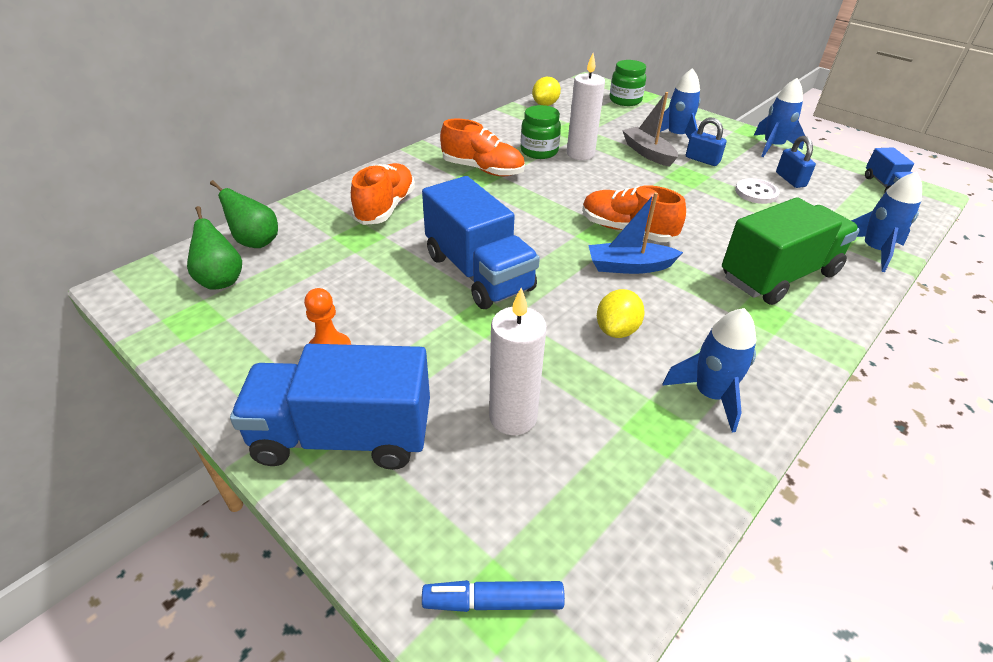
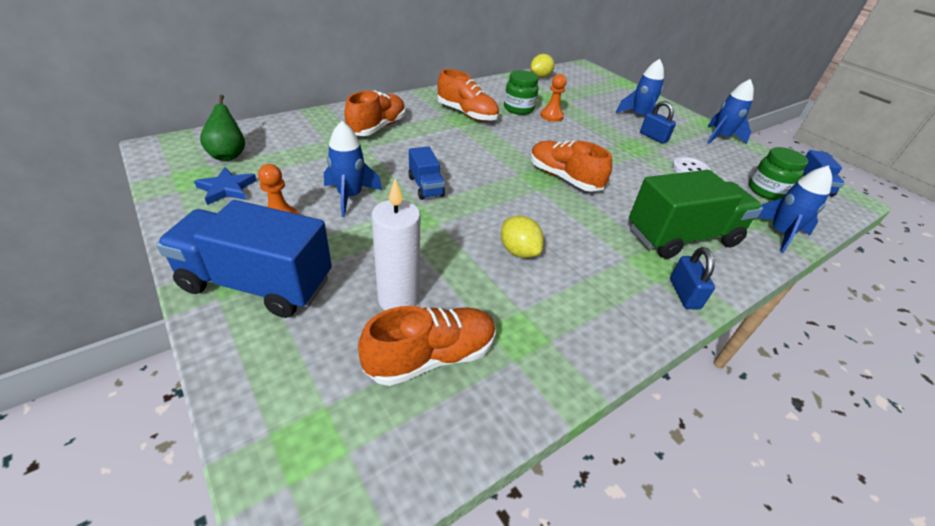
camera: 10 degrees right, 0 degrees up
green pear [210,180,278,248] -> none
blue truck [422,176,540,309] -> blue truck [408,146,445,200], size x0.50
blue marker [422,580,565,612] -> none
white candle [567,53,605,160] -> orange pawn [540,74,567,122]
blue boat [588,192,683,274] -> none
yellow lemon [597,289,645,338] -> yellow lemon turned 75 degrees counterclockwise [501,216,544,258]
green jar [609,60,646,106] -> green jar moved to [749,147,808,200]
grey boat [622,92,678,167] -> none
blue rocket [662,308,756,433] -> blue rocket moved to [324,121,382,217]
blue padlock [776,136,816,188] -> blue padlock moved to [670,247,715,310]
none -> blue star [194,167,257,205]
none -> orange shoe [358,306,496,386]

